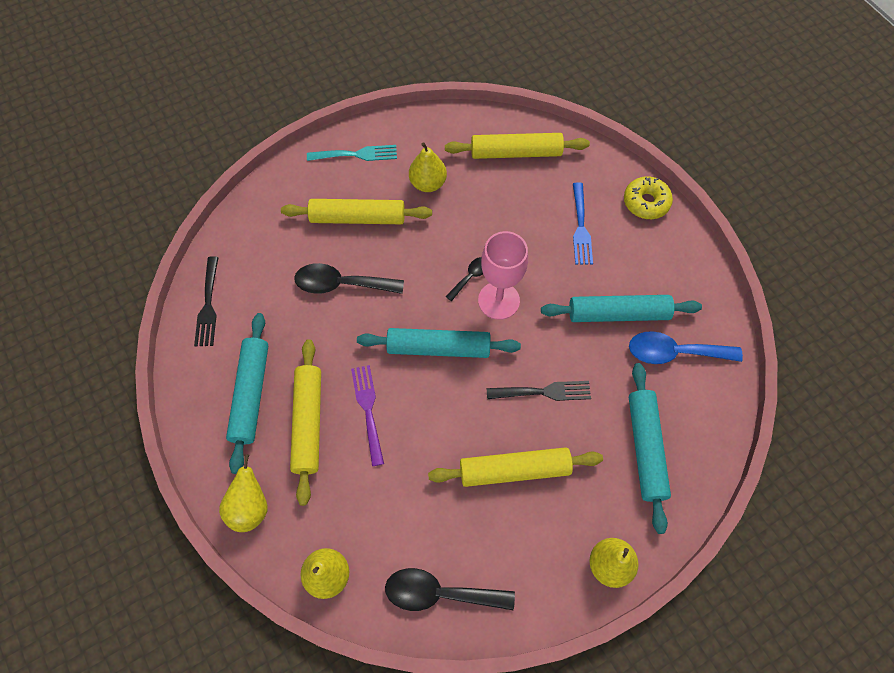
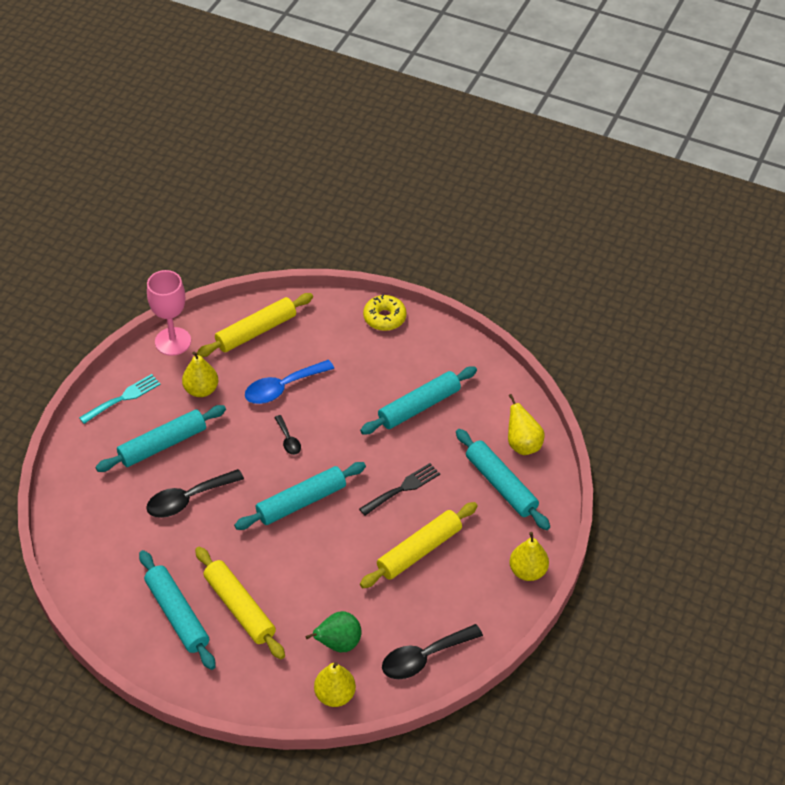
camera: 35 degrees left, 15 degrees down
black fork [194,256,219,346] -> none
yellow pear [219,454,267,532] -> yellow pear moved to [508,394,545,455]
yellow rolling pin [281,199,432,224] -> turquoise rolling pin [96,405,226,472]
purple fork [351,365,384,466] -> none
black spoon [445,257,483,301] -> black spoon turned 150 degrees clockwise [274,415,301,455]
pink goblet [478,231,528,320] -> pink goblet moved to [147,270,191,356]
blue fork [573,182,593,264] -> none
blue spoon [629,331,743,364] -> blue spoon moved to [245,360,334,404]
none -> green pear [305,611,362,652]

